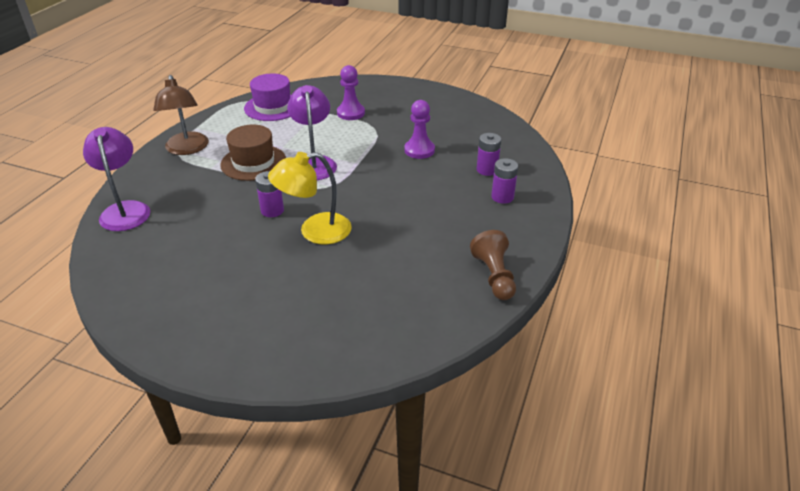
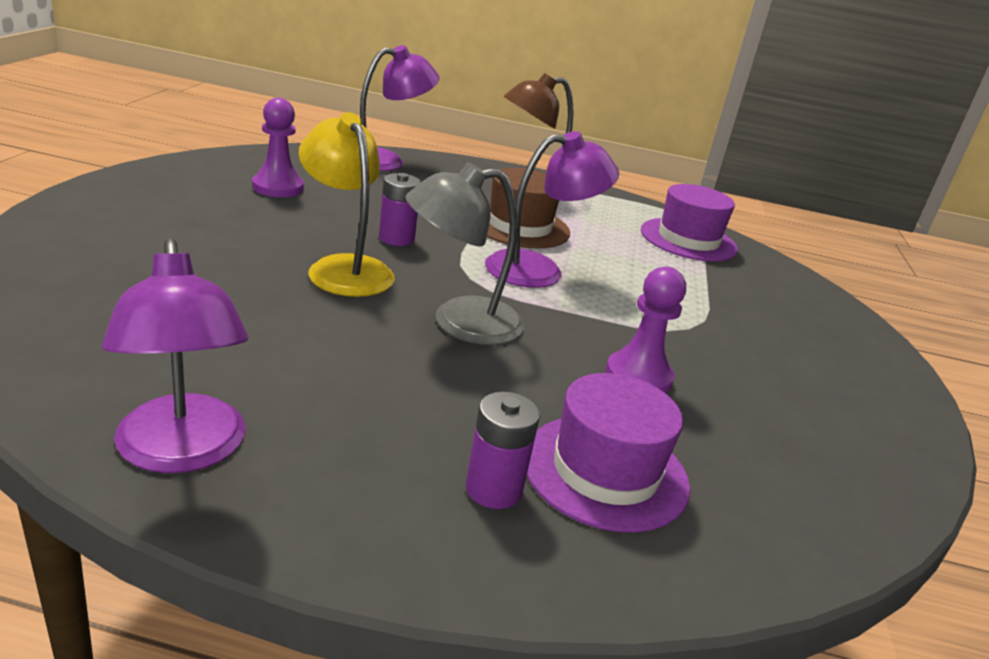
camera: 75 degrees right, 10 degrees down
purple pawn [337,65,365,120] -> purple pawn moved to [252,98,304,197]
brown pawn [470,230,516,300] -> purple lamp [102,239,248,473]
purple battery [477,133,501,176] -> purple hat [527,373,690,533]
none -> grey lamp [405,162,524,345]

